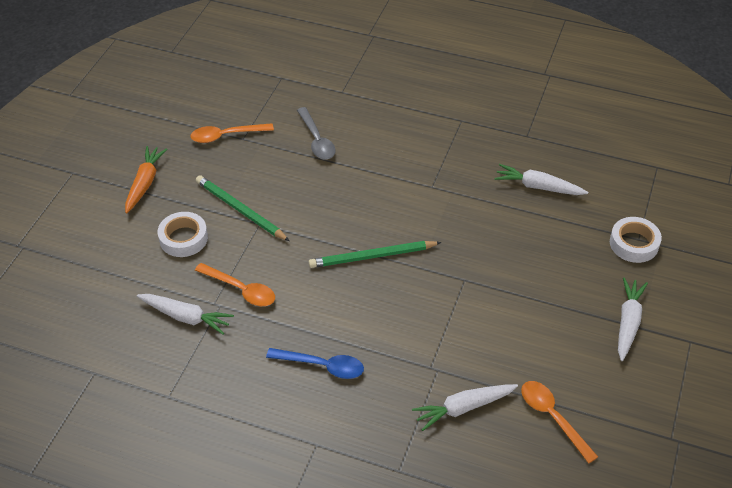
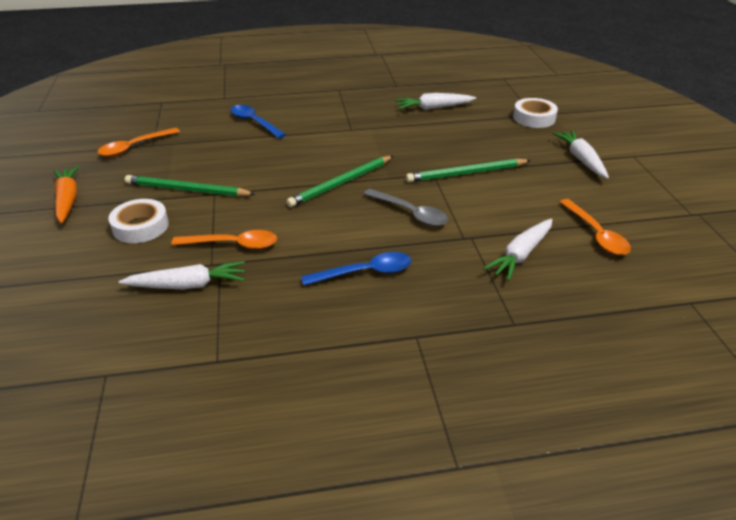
camera: 30 degrees left, 10 degrees down
grey spoon [297,107,335,159] -> grey spoon moved to [364,189,448,226]
orange spoon [521,381,598,464] -> orange spoon turned 135 degrees counterclockwise [560,199,631,255]
none -> blue spoon [231,105,286,138]
none -> green pencil [406,159,531,182]

